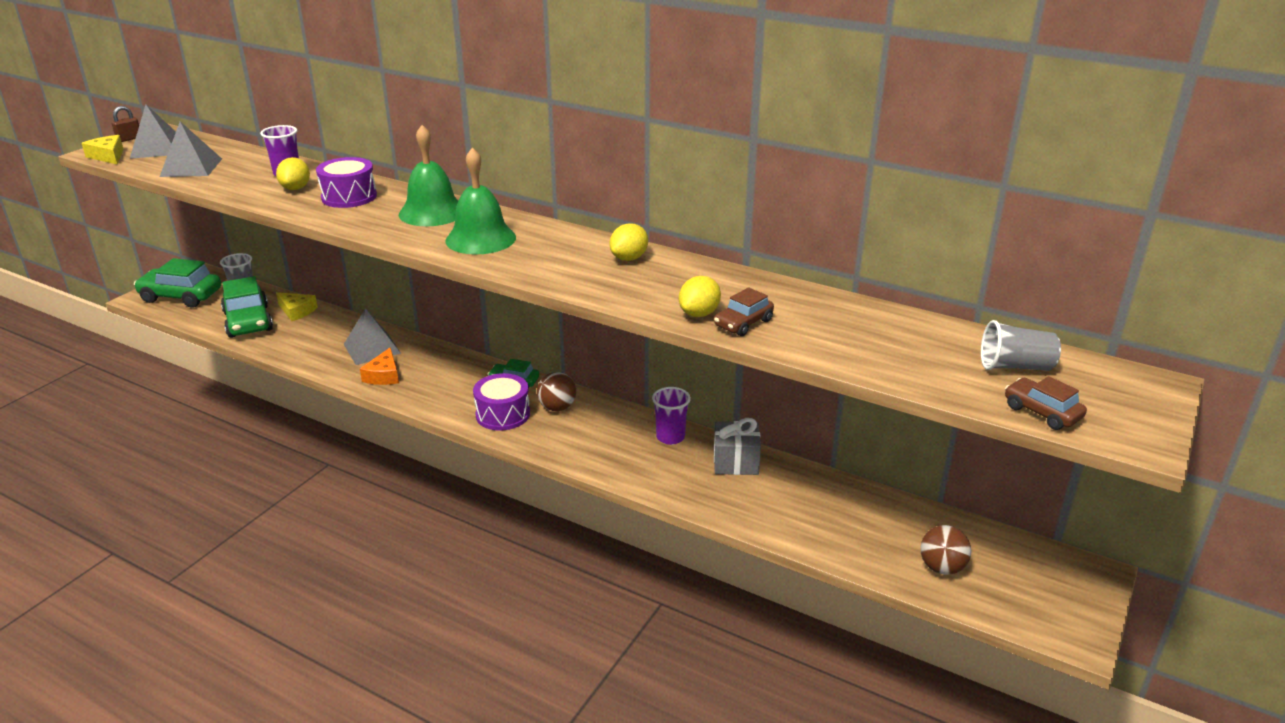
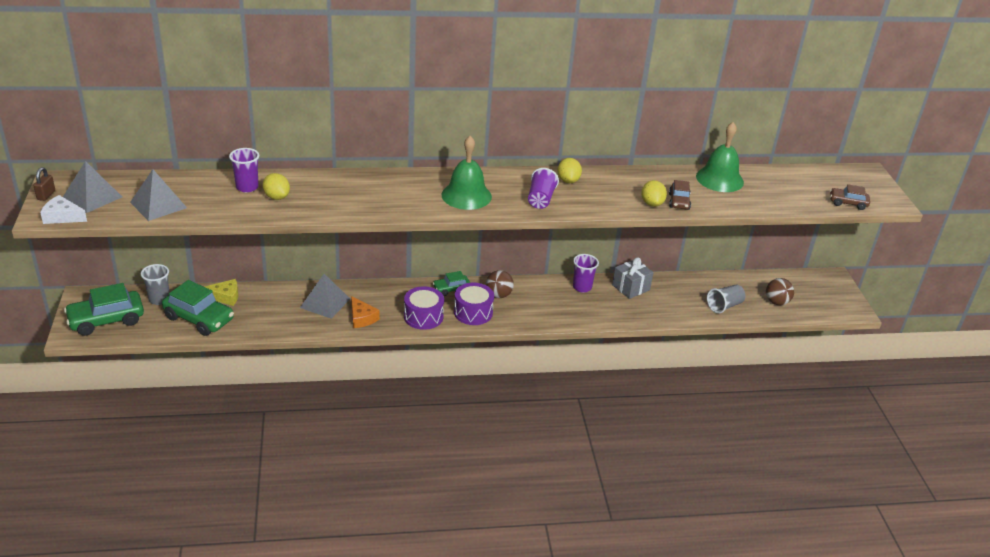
camera: 40 degrees left, 5 degrees up
yellow cheese [81,135,124,164] -> white cheese [40,195,87,224]
purple drum [316,157,377,208] -> purple drum moved to [404,286,444,330]
green bell [399,125,458,226] -> green bell moved to [696,122,744,192]
grey cup [981,320,1061,371] -> grey cup moved to [707,284,745,314]
none -> purple cup [528,168,559,209]

